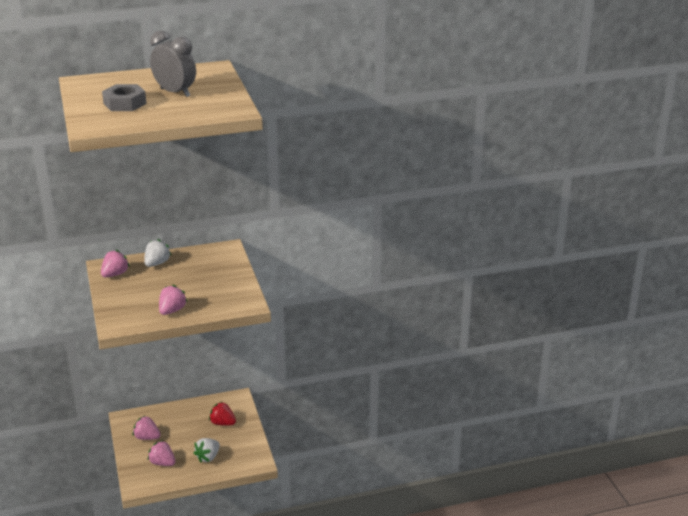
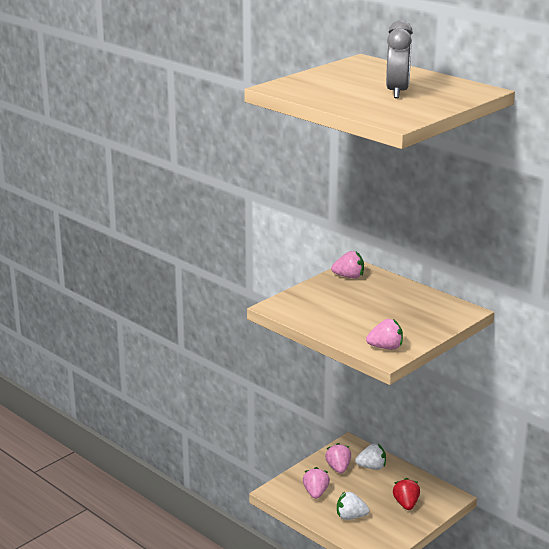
camera: 60 degrees right, 5 degrees down
grey nut [102,84,147,111] -> none
white strawberry [144,239,171,267] -> white strawberry moved to [355,444,386,470]
pink strawberry [159,285,188,315] -> pink strawberry moved to [366,319,403,350]

